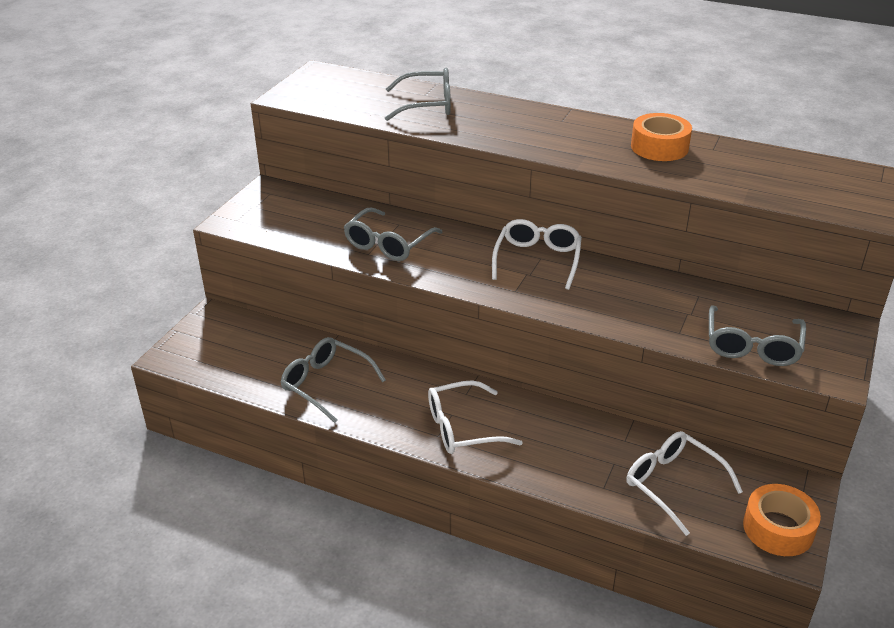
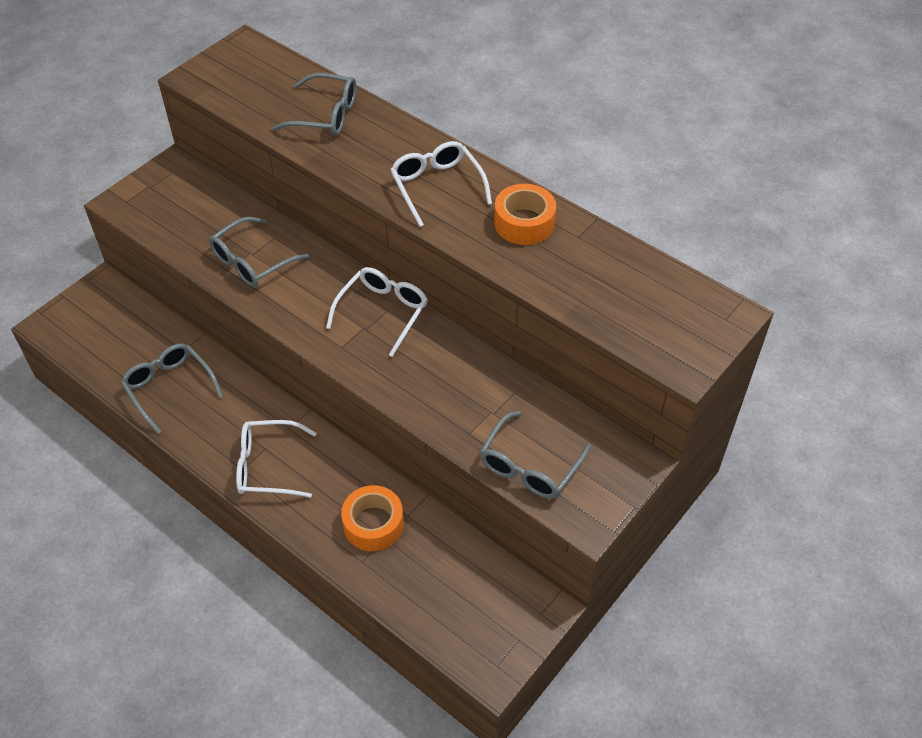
camera: 15 degrees right, 15 degrees up
white glasses [626,431,743,536] -> white glasses moved to [390,141,492,227]
orange tape [743,484,821,556] -> orange tape moved to [341,485,404,551]

